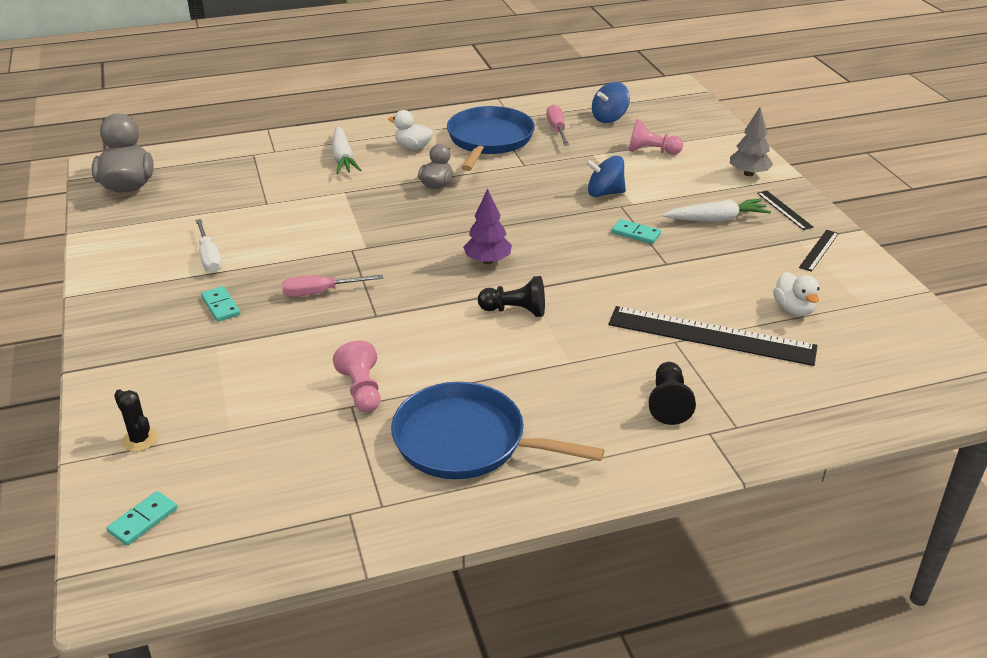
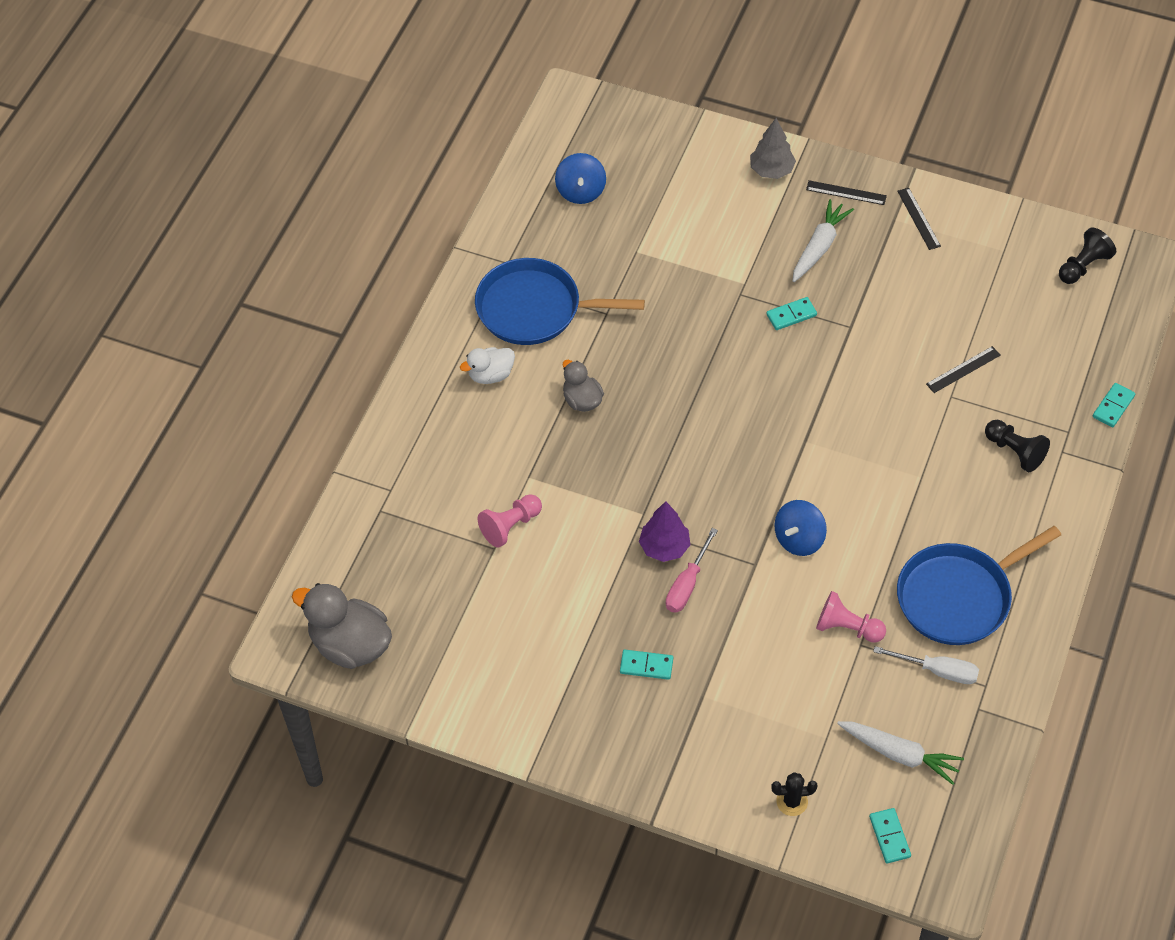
camera: 50 degrees left, 20 degrees up
white screwdriver [196,219,222,273] -> white screwdriver moved to [873,646,979,684]
white carrot [331,126,362,174] -> white carrot moved to [837,721,964,785]
blue pan [447,106,535,171] -> blue pan turned 45 degrees counterclockwise [475,258,645,345]
purple tree [463,188,512,264] -> purple tree moved to [639,501,690,562]
black pawn [478,276,545,317] -> black pawn moved to [1059,227,1116,284]
pink screwdriver [546,104,569,146] -> none
blue spinning top [586,156,626,197] -> blue spinning top moved to [774,500,827,556]
black ruler [609,306,818,366] -> black ruler [926,346,1000,393], size x0.45
pink pawn [628,119,683,155] -> pink pawn moved to [477,494,542,548]
white duck [773,272,819,316] -> none
none -> turquoise domino [1093,383,1135,427]

